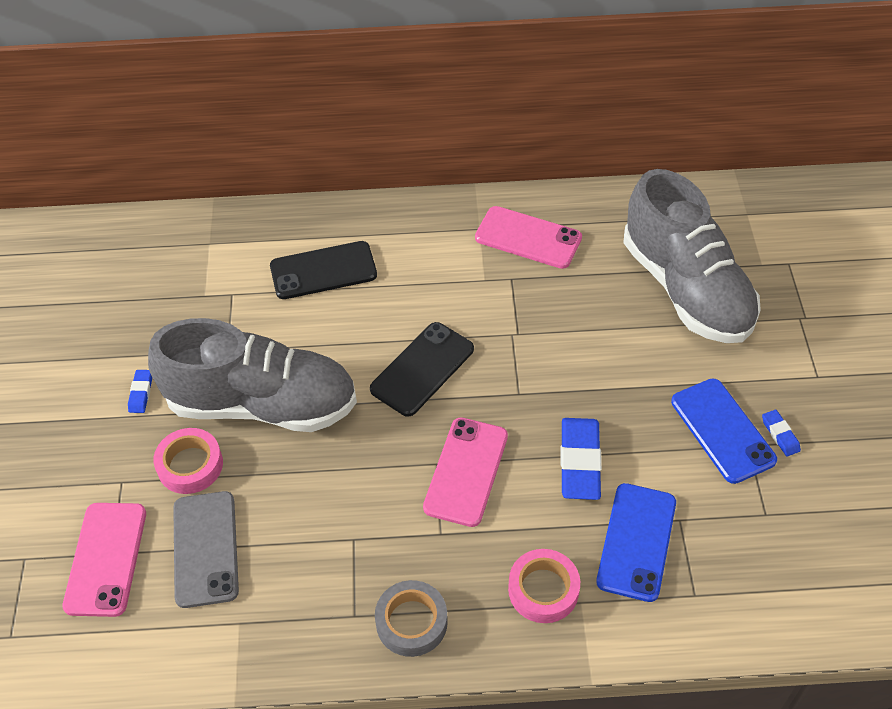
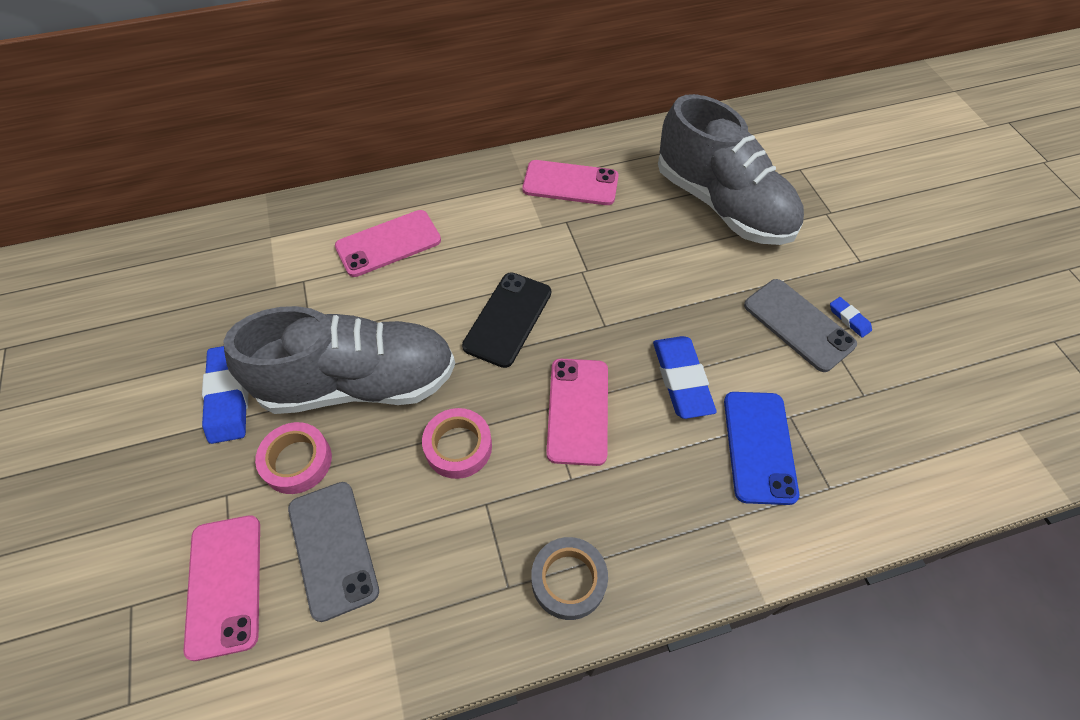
camera: 15 degrees left, 5 degrees up
blue eraser [128,370,152,413] -> blue eraser [202,346,248,444], size x2.07
black phone [270,241,377,299] -> pink phone [335,210,441,277]
pink tape [508,549,580,623] -> pink tape moved to [422,408,492,479]
blue phone [671,378,777,484] -> grey phone [744,279,857,372]

